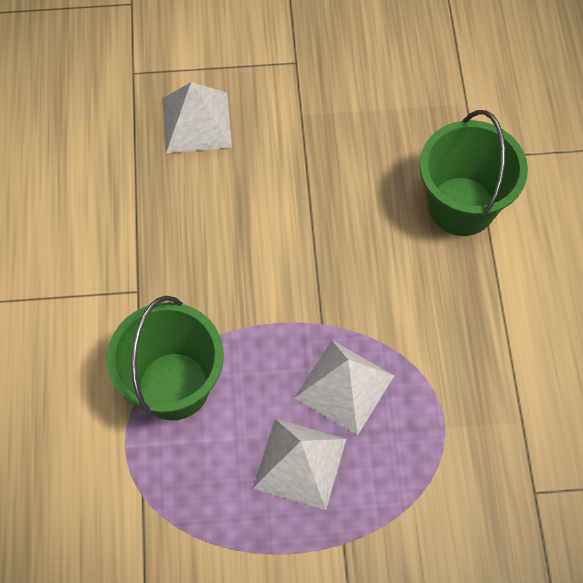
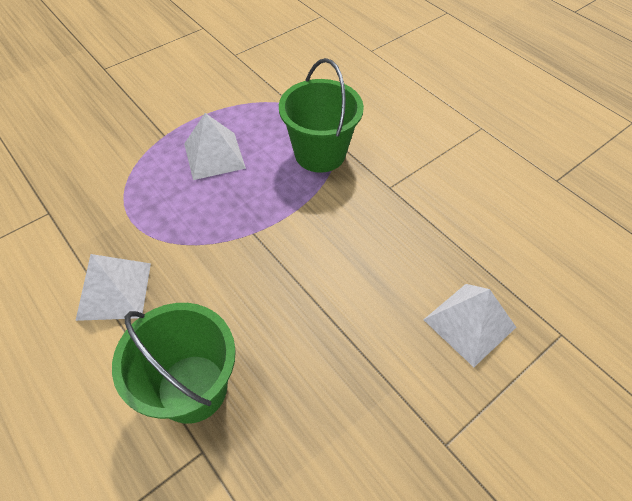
camera: 145 degrees right, 10 degrees down
white pyramid [294,340,394,436] -> white pyramid moved to [75,254,151,321]

